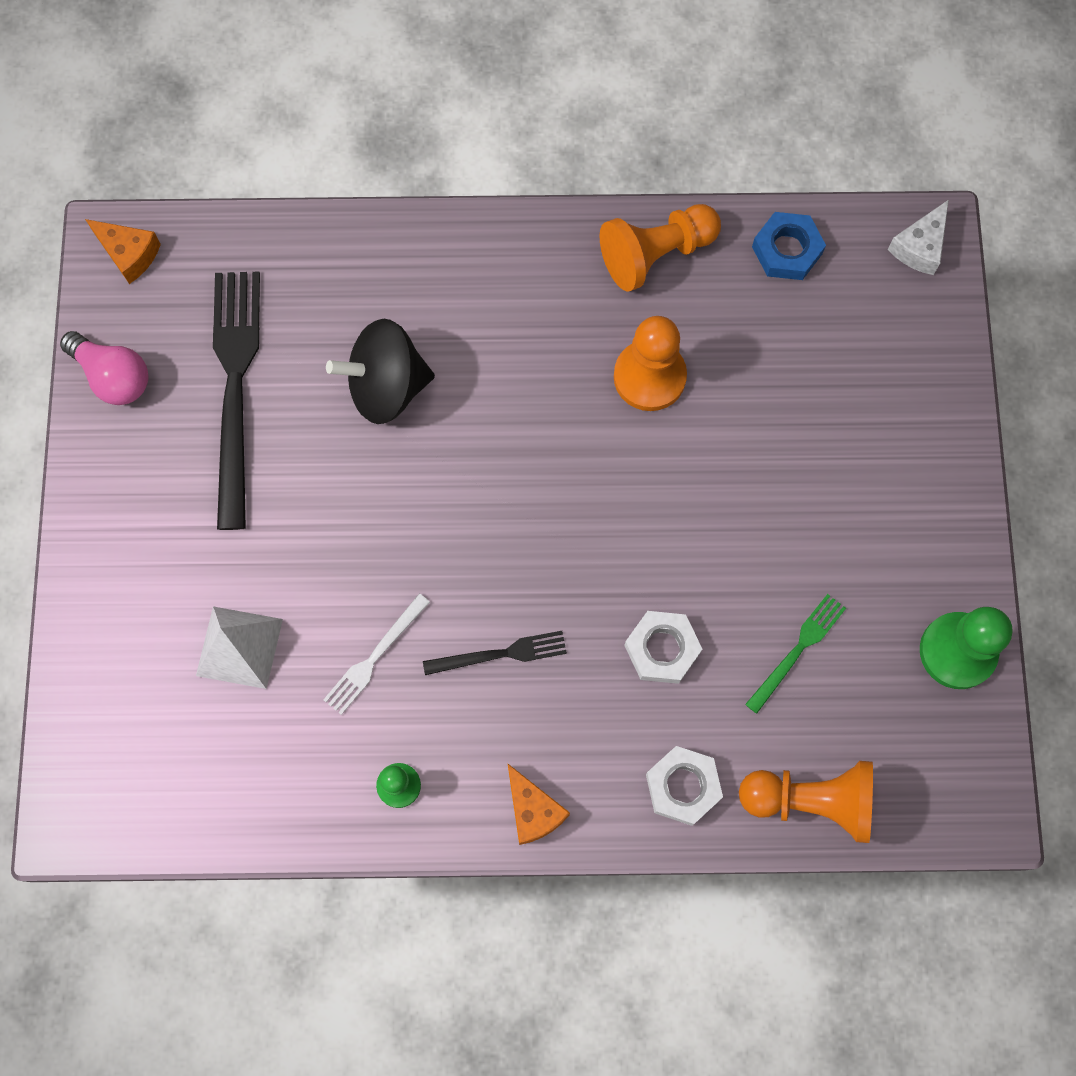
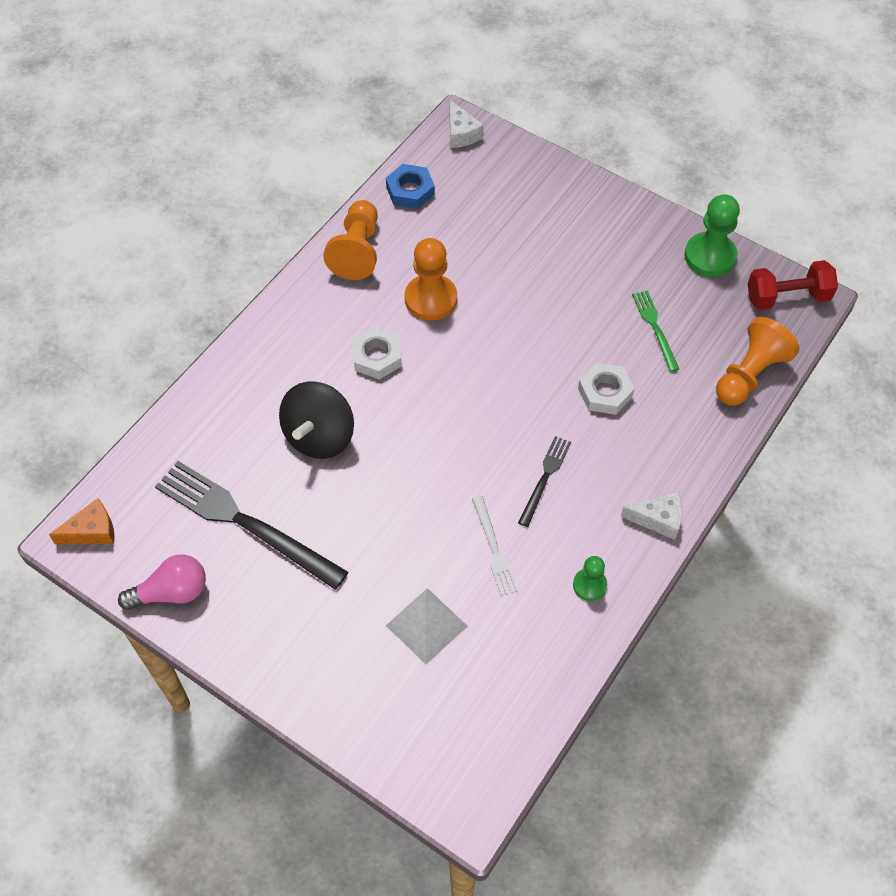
camera: 55 degrees left, 15 degrees down
orange cheese [507,763,570,845] -> white cheese [621,492,683,540]
white nut [646,746,723,826] -> white nut moved to [352,327,402,380]
none -> red dumbbell [748,260,838,310]

